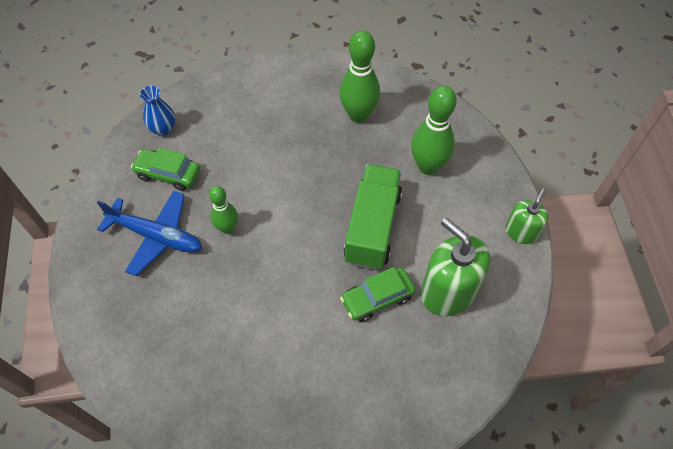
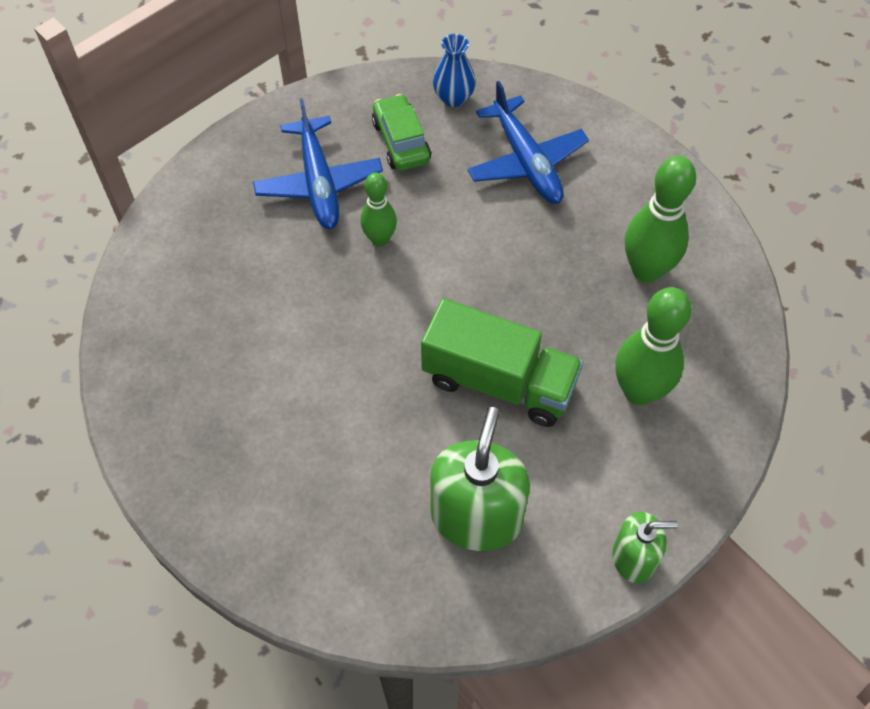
camera: 55 degrees right, 0 degrees up
green car [340,267,415,322] -> none
green truck [344,164,402,270] -> green truck turned 45 degrees clockwise [421,298,583,427]
none -> blue plane [467,81,589,204]

